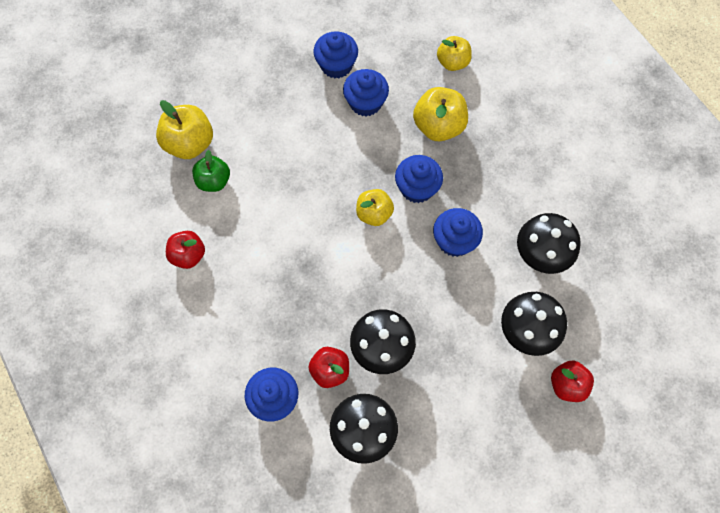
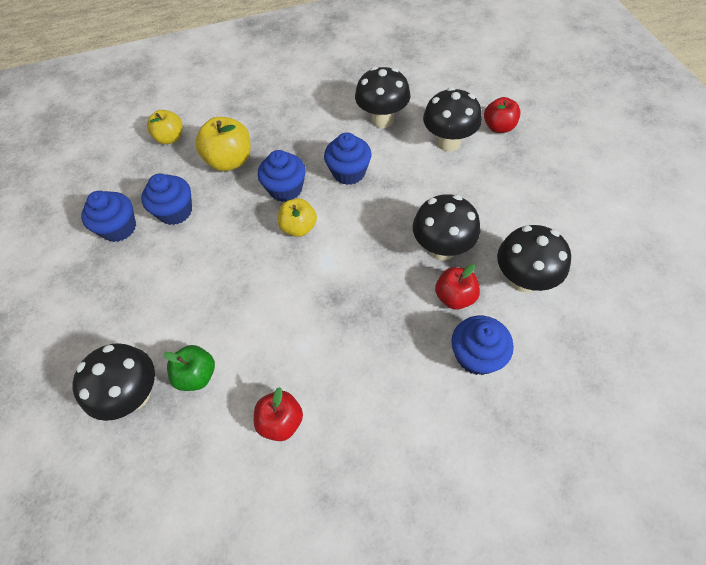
camera: 70 degrees left, 10 degrees down
yellow apple [156,100,213,159] -> black mushroom [72,343,155,421]

